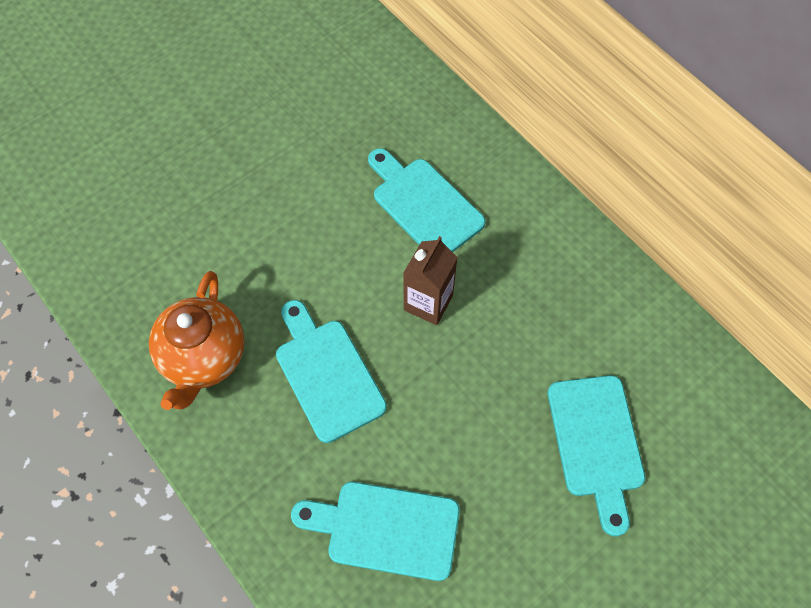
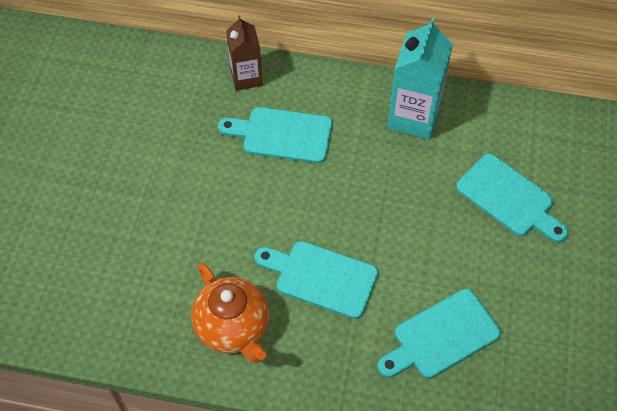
camera: 40 degrees left, 5 degrees down
brown carton [403,236,458,325] -> brown carton moved to [226,15,263,91]
none -> turquoise carton [387,18,453,139]

